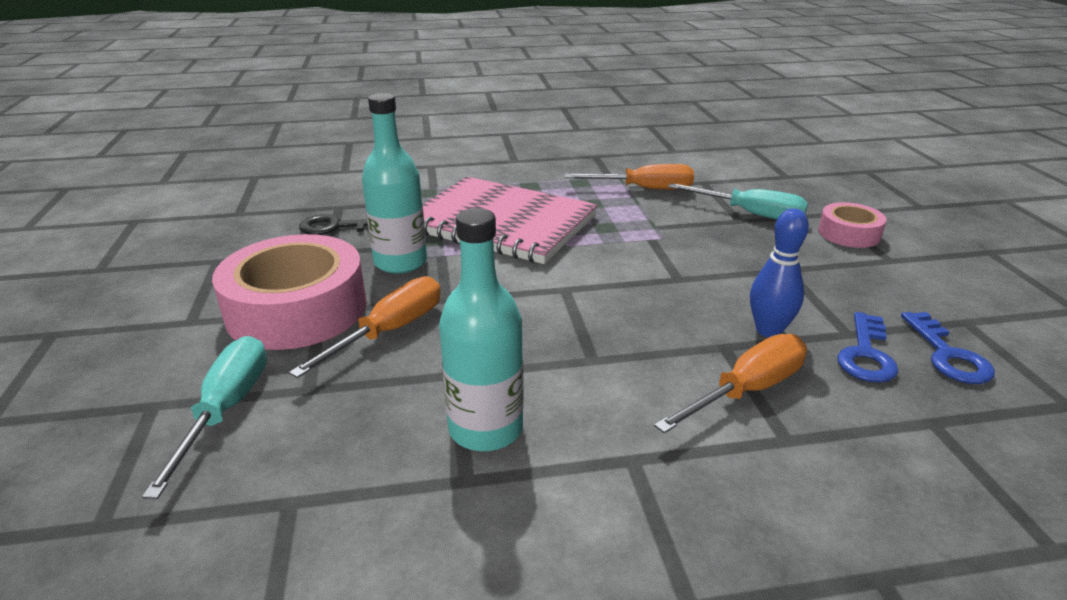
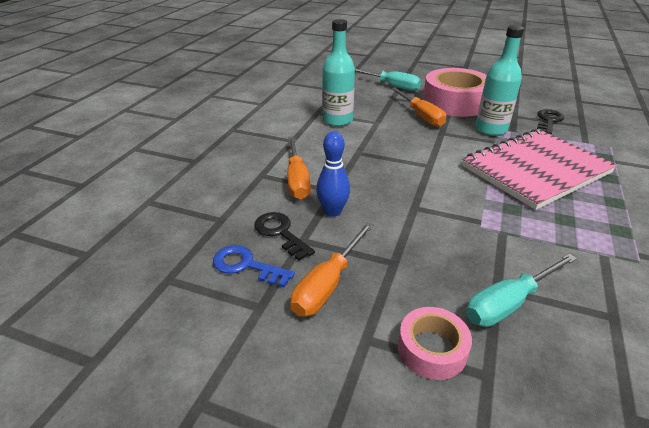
camera: 120 degrees right, 5 degrees up
orange screwdriver [564,164,694,190] -> orange screwdriver moved to [290,222,374,317]
blue key [837,312,898,383] -> black key [254,212,315,261]

